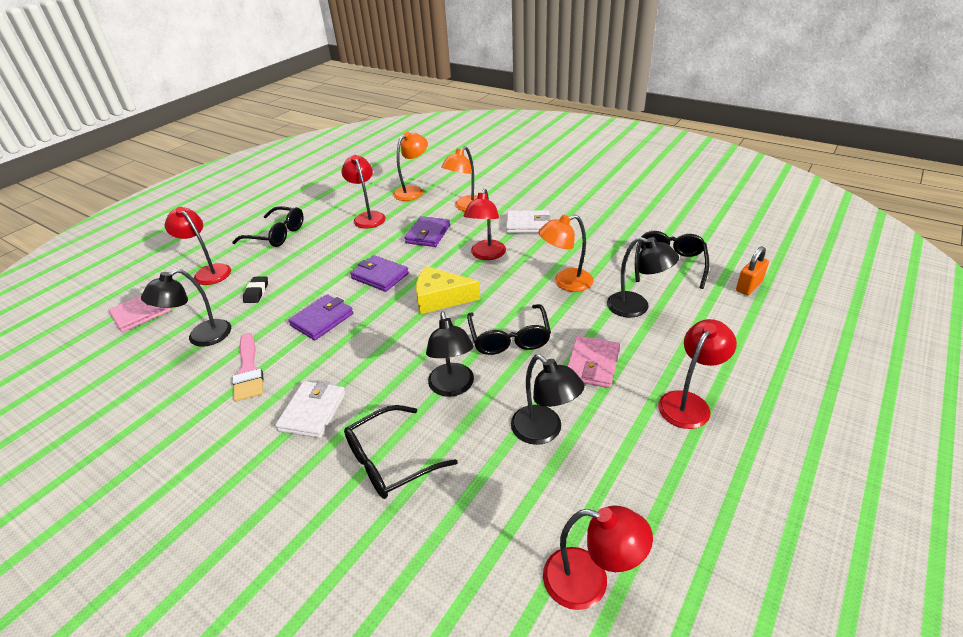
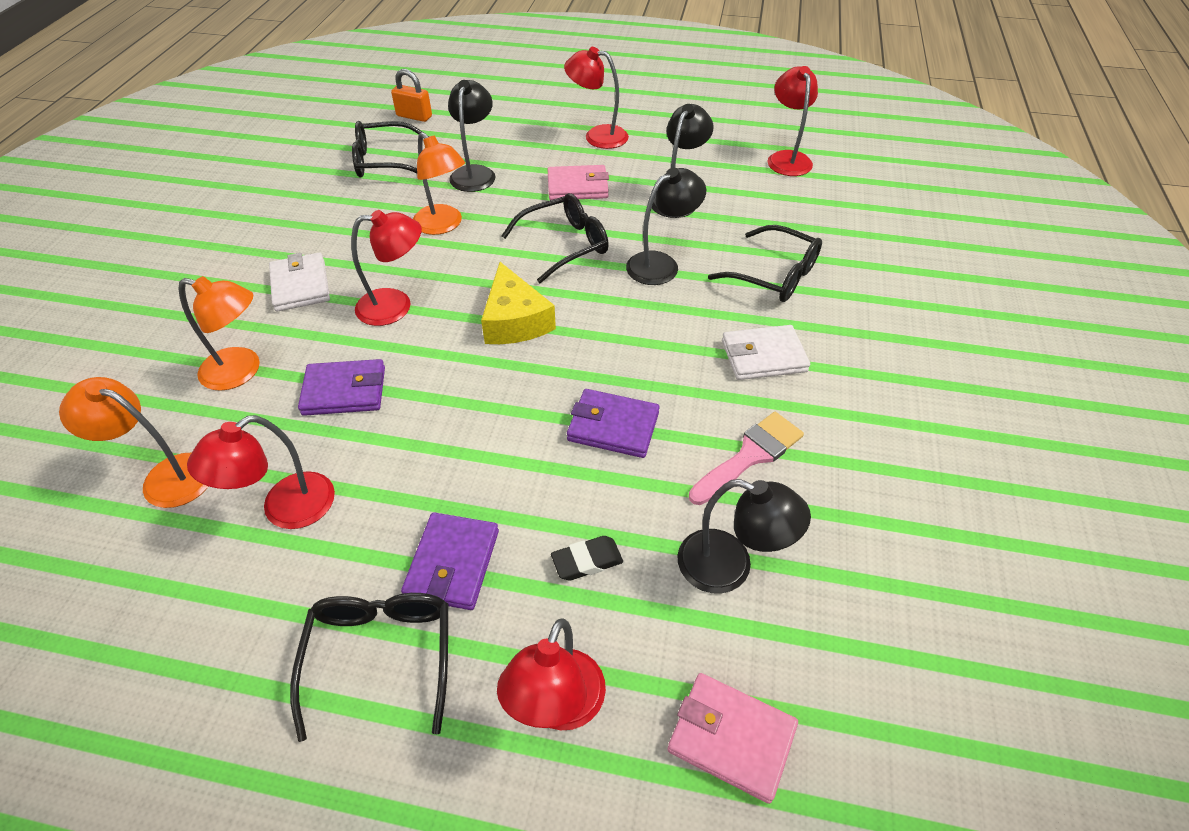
camera: 115 degrees left, 10 degrees up
purple wallet [350,255,409,292] -> purple wallet moved to [401,512,499,610]

